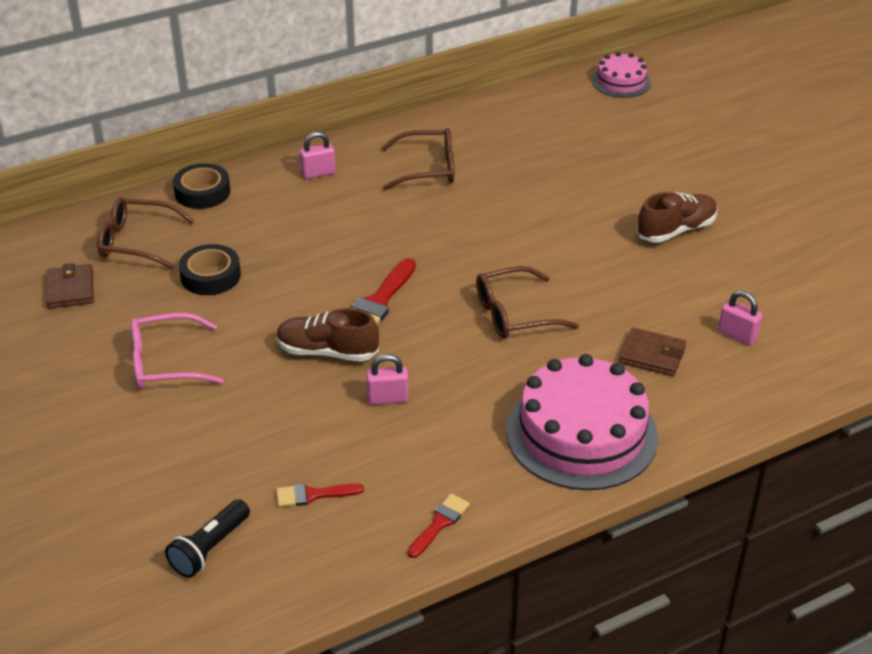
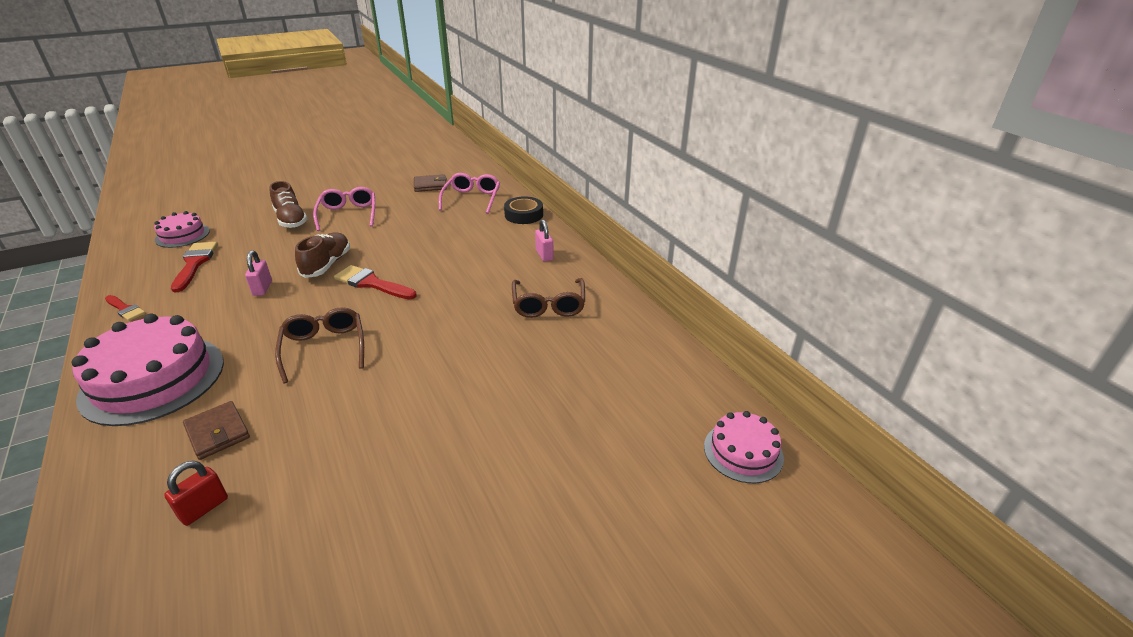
camera: 90 degrees right, 5 degrees down
brown glasses [97,197,195,269] -> pink glasses [439,173,500,214]
black flashlight [165,499,250,578] -> pink cake [154,211,210,248]
black tape [179,244,241,295] -> none
red brush [276,483,364,507] -> red brush [171,242,218,292], size x1.63
brown wallet [619,328,686,376] -> brown wallet turned 60 degrees counterclockwise [183,401,250,460]
brown shoe [637,192,718,243] -> brown shoe moved to [269,181,307,228]
pink padlock [718,291,762,346] -> red padlock [164,461,228,526]

